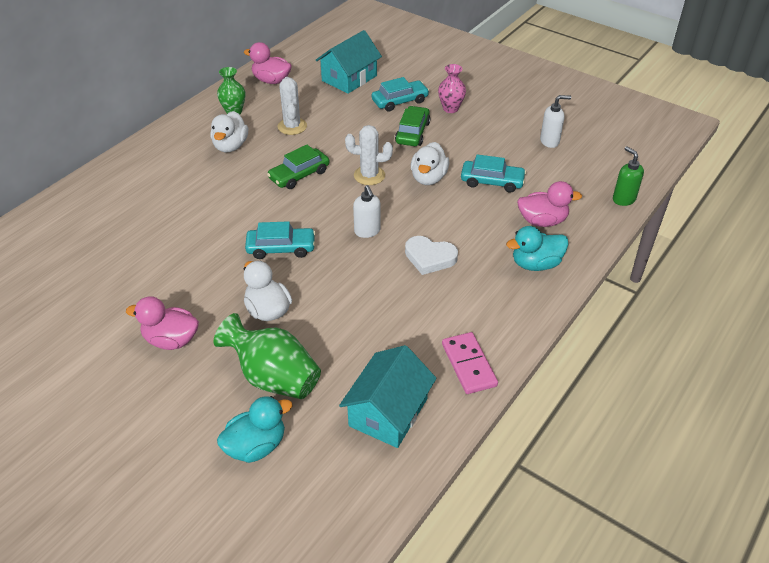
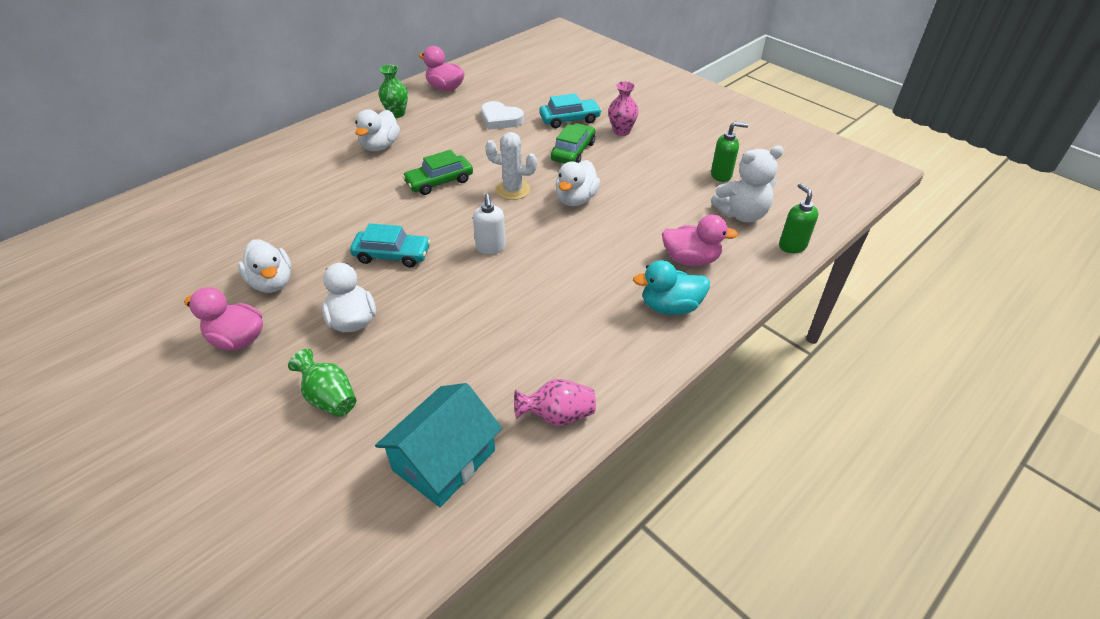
camera: 10 degrees right, 0 degrees up
green vase [213,313,321,399] -> green vase [288,349,356,417], size x0.62
turquoise duck [217,396,293,463] -> none
white cactus [278,77,307,135] -> none
turquoise house [316,30,382,94] -> none
white heart [405,236,458,275] -> white heart moved to [481,101,524,130]
pink domino [442,332,498,394] -> pink vase [514,379,596,426]
turquoise car [461,155,526,193] -> none
white soap dispenser [540,95,571,148] -> green soap dispenser [711,122,748,182]
none -> white duck [238,239,291,293]
none -> white teddy bear [711,146,784,223]

